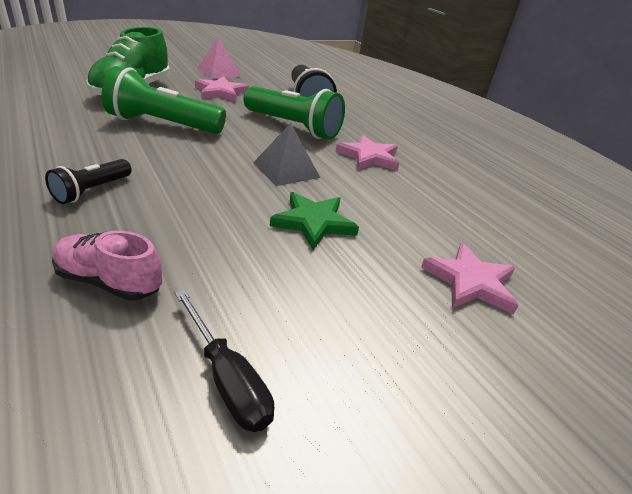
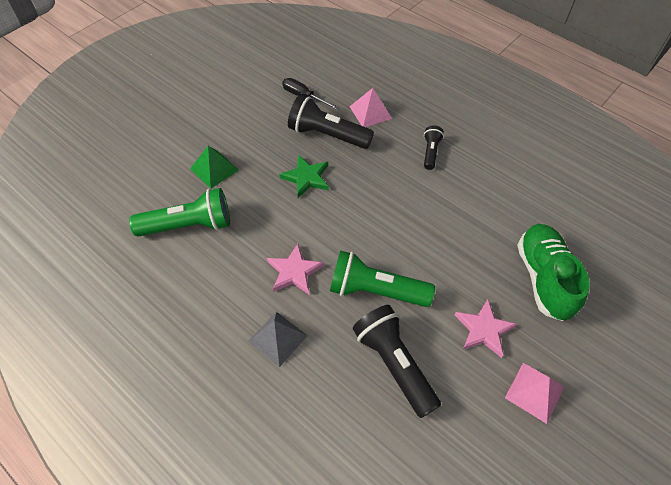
camera: 165 degrees right, 20 degrees up
pink shoe [52,231,162,301] -> pink pyramid [350,88,392,127]
green flashlight [102,66,226,134] -> green flashlight moved to [129,188,230,237]
grey pyramid [253,123,320,186] -> grey pyramid moved to [248,312,308,367]
pink star [421,243,519,314] -> green pyramid [190,146,239,189]
none -> black flashlight [288,95,374,149]

